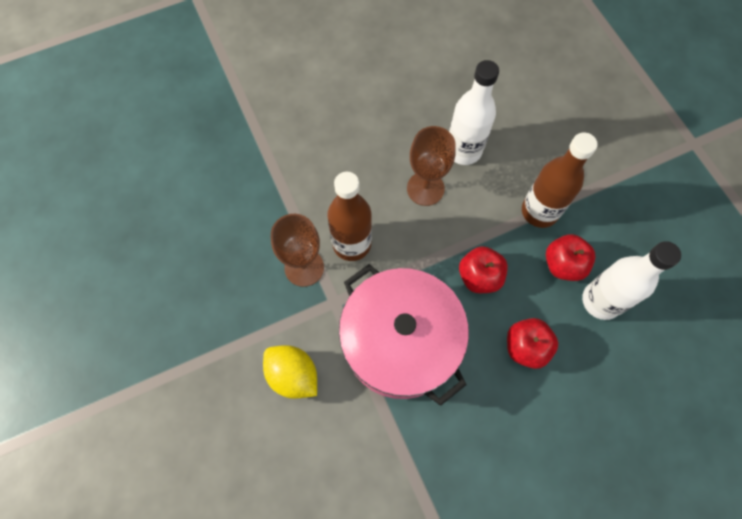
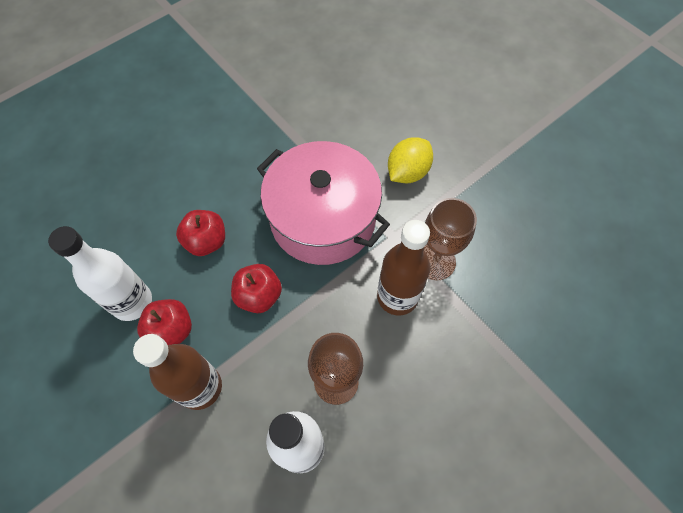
camera: 165 degrees right, 5 degrees down
yellow lemon [263,345,317,399] -> yellow lemon turned 75 degrees counterclockwise [388,137,433,183]

